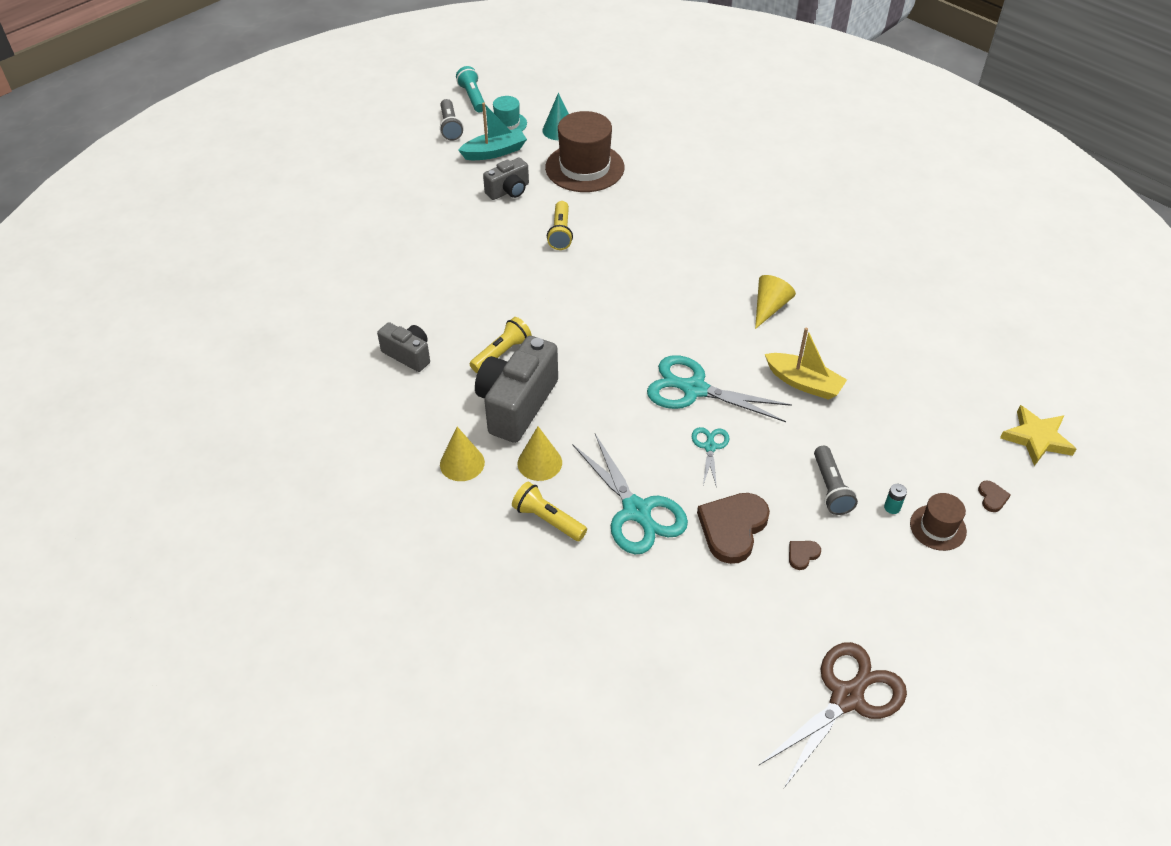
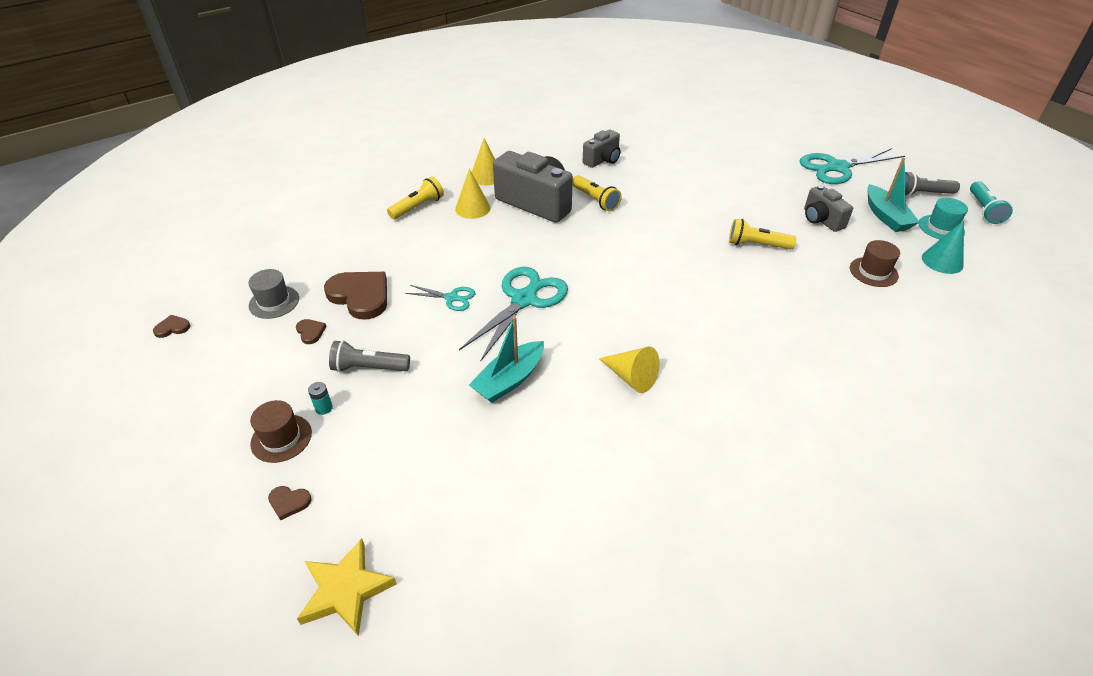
camera: 100 degrees right, 5 degrees down
turquoise flashlight [456,66,486,112] -> turquoise flashlight turned 105 degrees clockwise [970,181,1013,224]
brown hat [545,111,624,192] -> brown hat [850,240,900,287], size x0.52
turquoise scissors [573,434,688,554] -> turquoise scissors moved to [800,148,905,184]
brown scissors [759,642,907,789] -> brown heart [153,315,190,338]
yellow boat [765,328,847,400] -> turquoise boat [469,316,544,403]
none -> grey hat [248,269,299,319]

